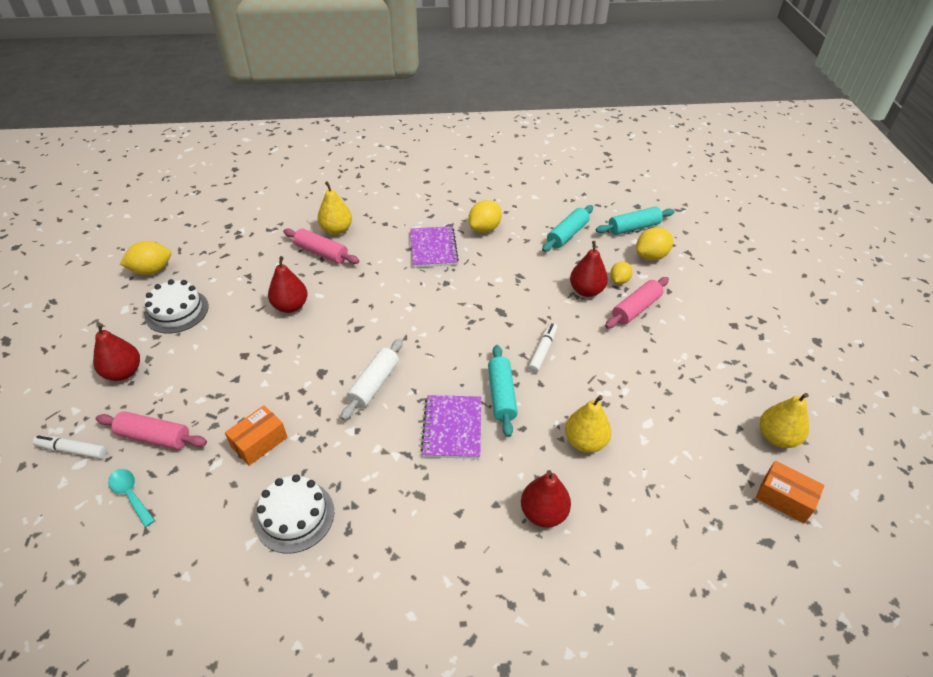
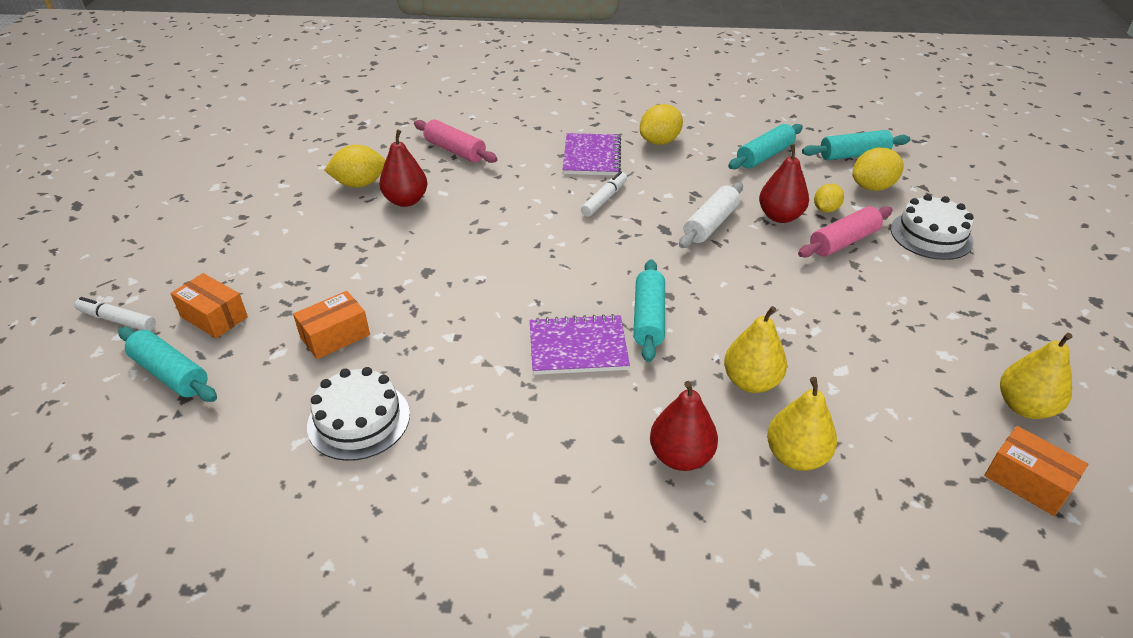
camera: 10 degrees right, 5 degrees down
red pear [93,323,140,381] -> none
pink rolling pin [96,411,207,449] -> orange box [170,273,248,339]
turquoise spoon [108,469,155,527] -> turquoise rolling pin [118,327,217,402]
yellow lemon [120,241,171,275] -> yellow lemon moved to [324,145,386,188]
white cake [145,279,209,334] -> white cake moved to [891,194,974,260]
yellow pear [317,181,352,235] -> yellow pear moved to [767,377,837,471]
white rolling pin [341,339,403,420] -> white rolling pin moved to [679,182,743,248]
purple notebook [421,395,481,459] -> purple notebook turned 75 degrees clockwise [530,314,630,375]
white marker [528,323,557,373] -> white marker moved to [581,171,627,217]

